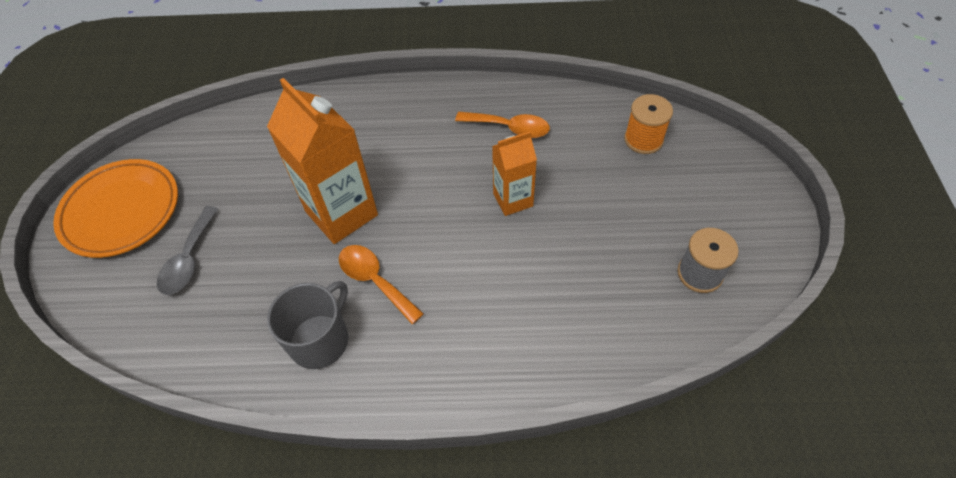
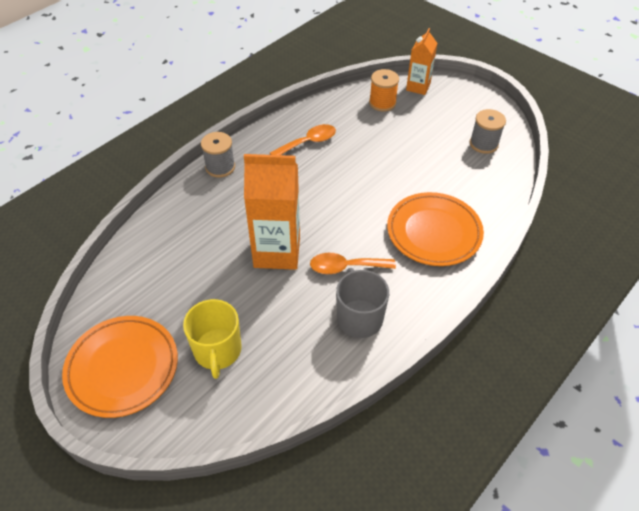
camera: 50 degrees left, 5 degrees down
grey spoon [157,206,218,295] -> yellow mug [183,299,242,379]
orange carton [492,131,537,216] -> orange carton moved to [406,28,438,95]
none -> grey spool [201,132,235,178]
none -> orange plate [387,192,484,266]

